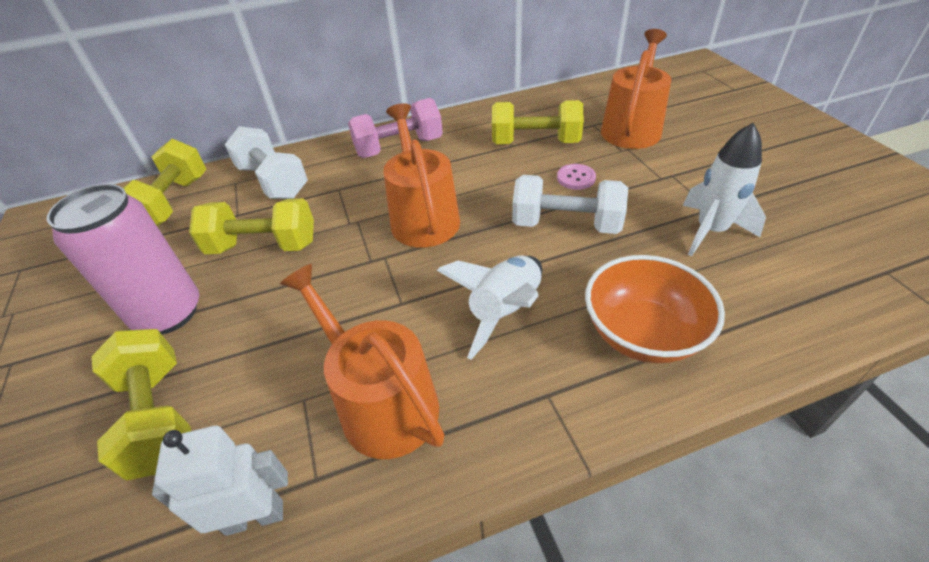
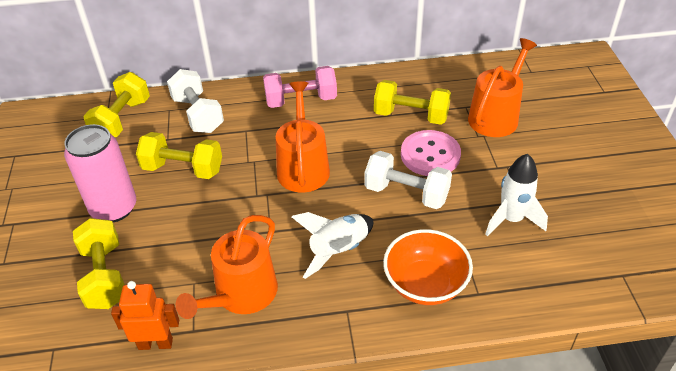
camera: 10 degrees right, 0 degrees up
white robot [152,425,288,536] -> orange robot [111,281,179,350]
orange watering can [280,264,444,459] -> orange watering can turned 120 degrees counterclockwise [176,215,278,319]
pink button [557,164,596,190] -> pink button [401,130,461,176], size x1.96

